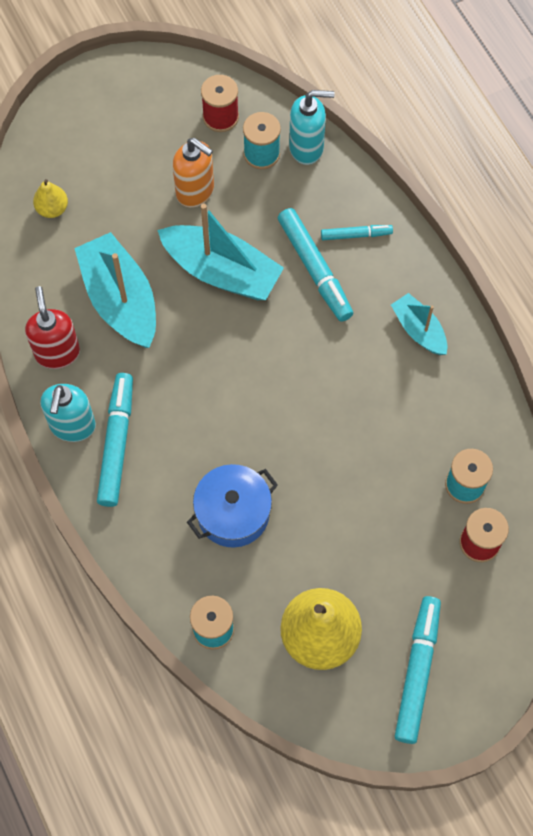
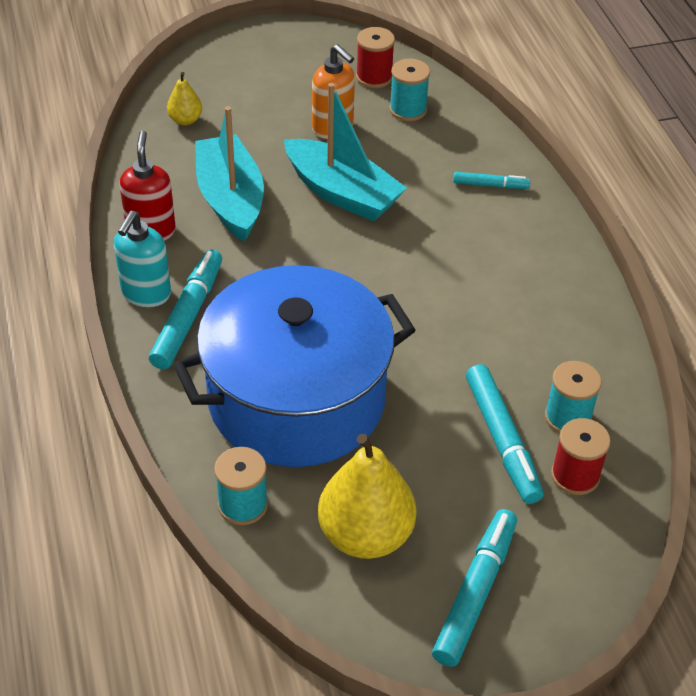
camera: 10 degrees right, 20 degrees down
blue pot [187,464,278,547] -> blue pot [173,265,416,467], size x2.11
turquoise marker [278,208,353,322] -> turquoise marker moved to [466,364,544,504]
turquoise soap dispenser [289,90,334,165] -> none
turquoise boat [391,293,447,355] -> none

